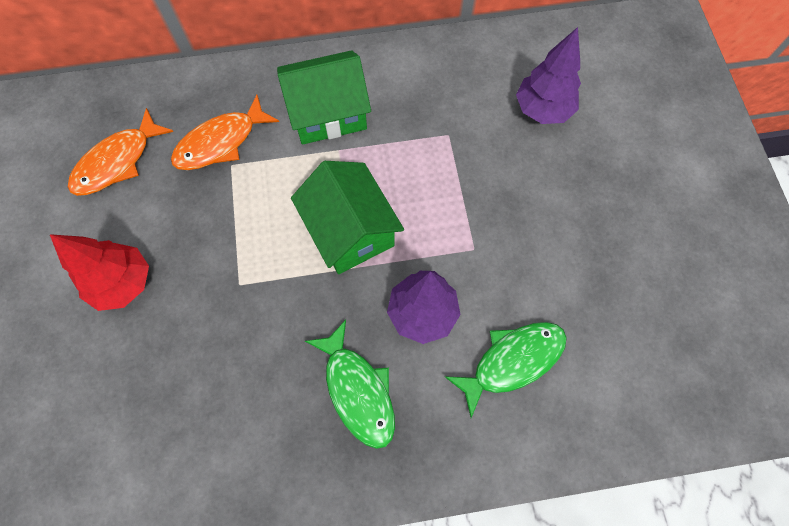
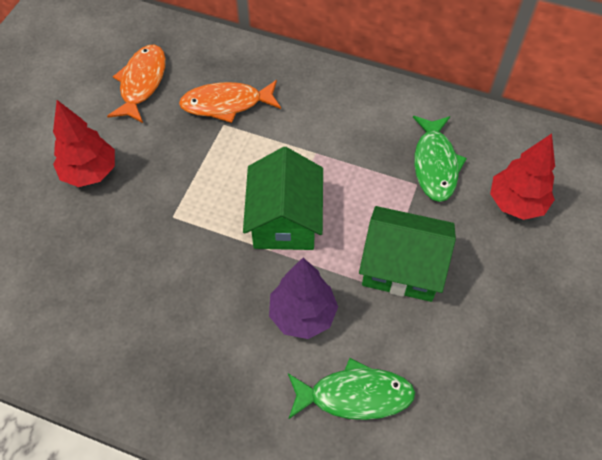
camera: 30 degrees right, 10 degrees down
orange fish [68,108,174,196] -> orange fish turned 120 degrees clockwise [107,45,166,123]
green house [277,50,371,145] -> green house moved to [359,206,456,302]
green fish [305,320,395,449] -> green fish moved to [413,116,467,202]
purple tree [516,27,581,124] -> red tree [490,133,555,220]

